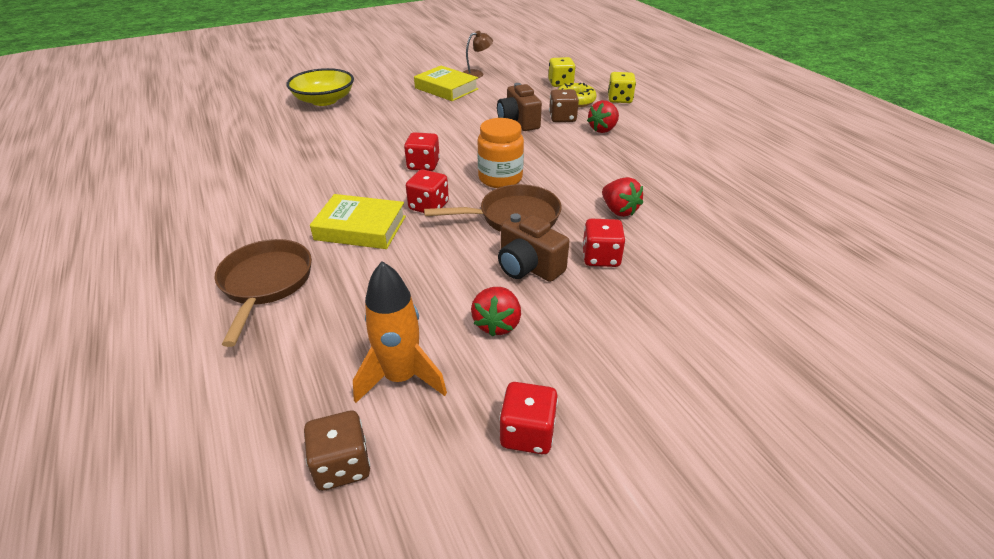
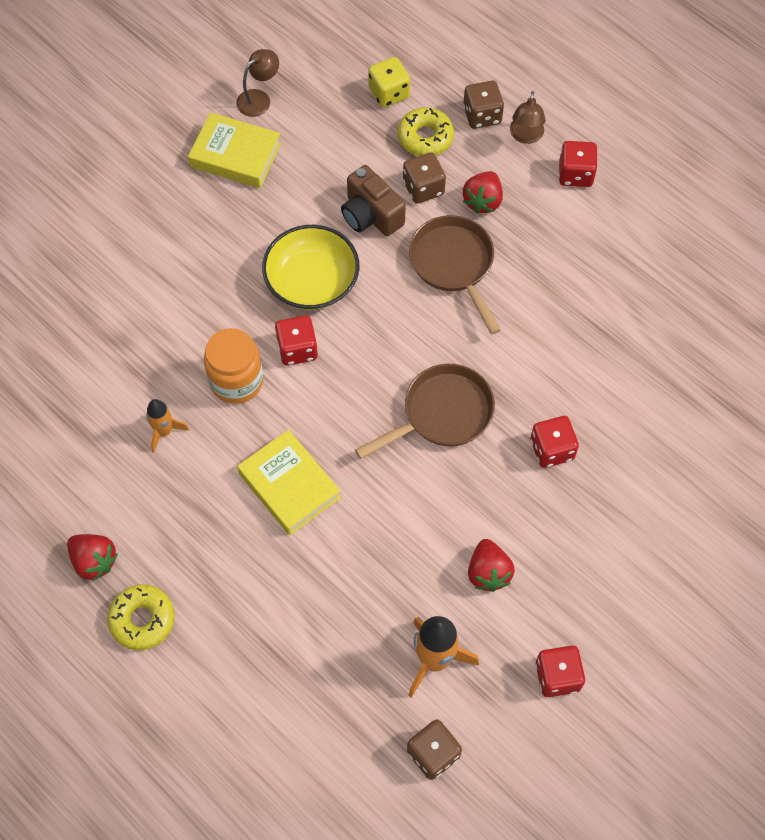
camera: 20 degrees left, 25 degrees up
brown pan [214,239,312,347] -> brown pan moved to [409,215,501,335]
yellow bowl [287,68,354,106] -> yellow bowl moved to [262,225,359,310]
yellow book [310,194,406,249] -> yellow book turned 60 degrees clockwise [237,430,341,535]
red dice [406,170,449,213] -> red dice moved to [559,141,598,187]
orange jar [477,118,524,188] -> orange jar moved to [204,328,263,404]
brown camera [498,213,569,282] -> none
red strawberry [602,177,643,217] -> red strawberry moved to [67,534,118,581]
yellow dice [608,72,636,103] -> brown dice [463,81,504,129]
none -> yellow donut [107,585,175,650]
none -> orange rocket [146,399,189,453]
none -> brown lamp [510,91,546,144]

